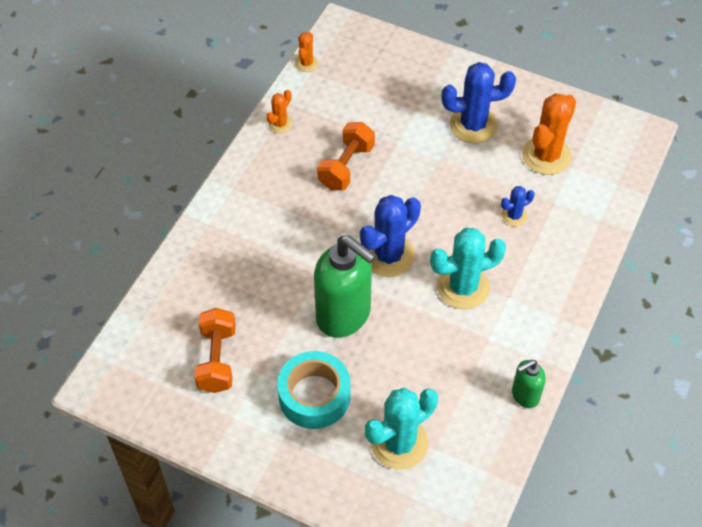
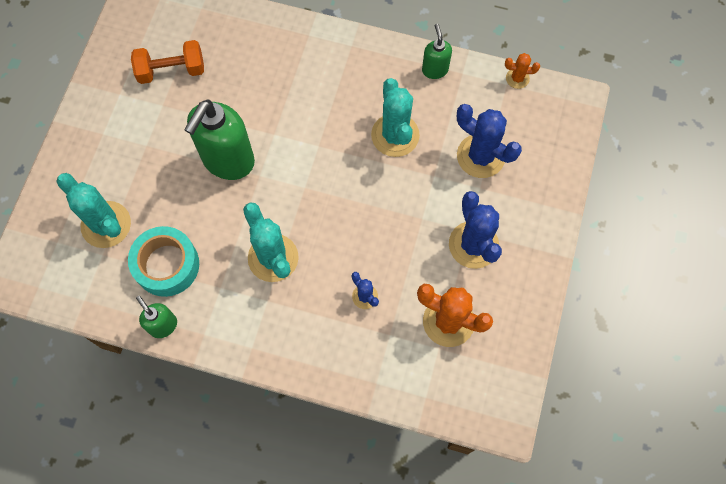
camera: 80 degrees right, 15 degrees up
orange cactus [266,90,293,133] -> green soap dispenser [422,24,452,79]
turquoise tape [277,351,350,429] -> turquoise tape moved to [128,226,199,297]
orange dumbbell [317,122,375,190] -> turquoise cactus [371,78,420,157]
blue cactus [360,195,421,277] -> blue cactus moved to [457,104,522,178]

